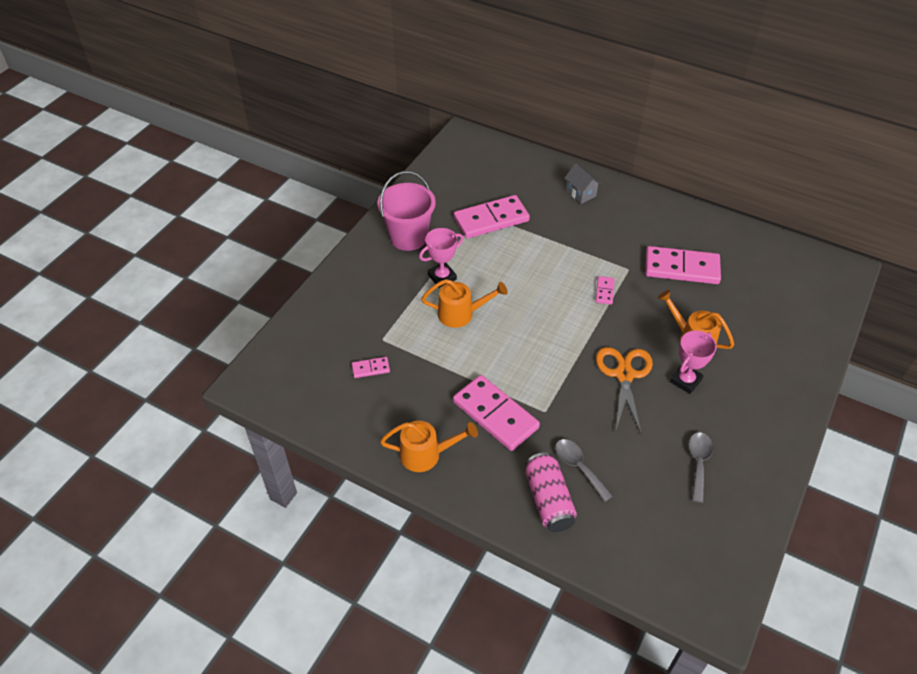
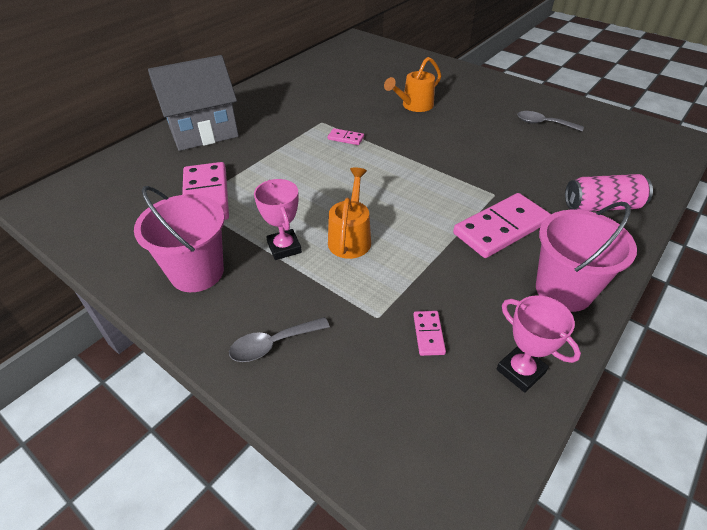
camera: 80 degrees left, 5 degrees down
orange watering can [380,421,478,472] -> pink bucket [536,202,637,312]
grey spoon [555,439,613,502] -> grey spoon moved to [229,317,330,362]
grey house [565,164,601,204] -> grey house [148,55,239,151], size x2.25
orange scissors [596,347,653,435] -> none
pink domino [645,246,721,284] -> none
pink trophy [670,331,717,394] -> pink trophy moved to [496,295,581,393]

